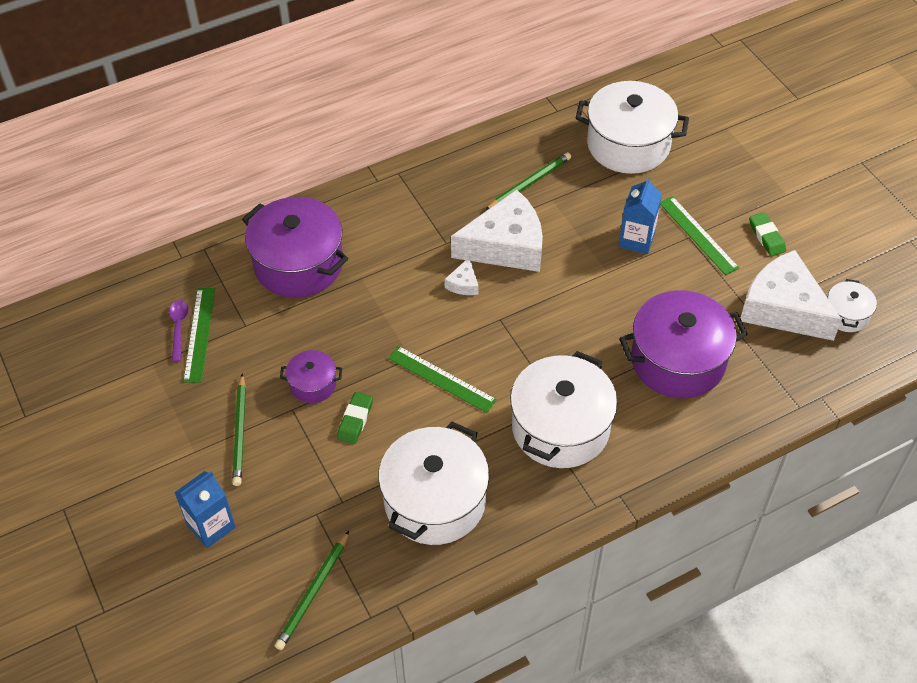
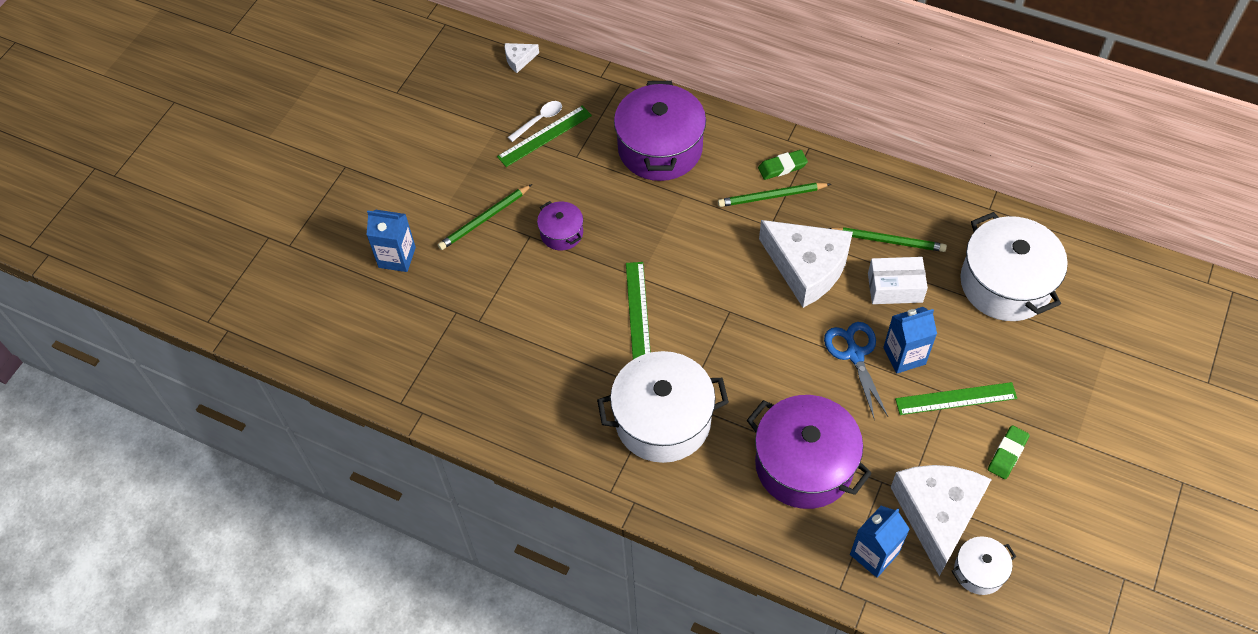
camera: 55 degrees right, 5 degrees up
purple spoon [169,300,189,362] -> white spoon [508,101,562,142]
green pencil [275,531,349,650] -> green pencil moved to [718,183,831,207]
green eraser [337,392,373,444] -> green eraser moved to [758,150,808,180]
white pot [378,422,489,545] -> none
white cheese [444,257,479,295] -> white cheese moved to [505,43,539,73]
green ruler [660,196,739,275] -> green ruler turned 60 degrees clockwise [895,382,1017,415]
none -> blue scissors [824,322,888,420]
none -> blue carton [850,506,910,578]
none -> white box [868,257,928,304]

